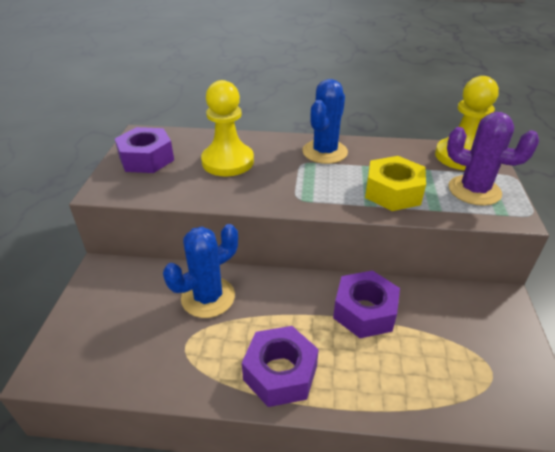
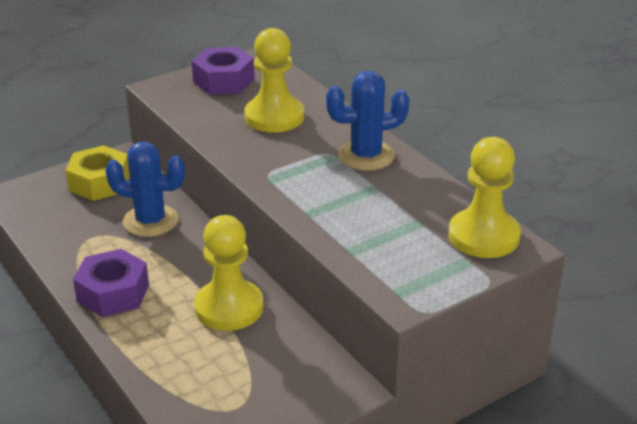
camera: 50 degrees right, 5 degrees down
purple nut [333,270,400,338] -> yellow pawn [194,215,264,331]
yellow nut [365,156,426,211] -> yellow nut moved to [66,145,130,201]
purple cactus [447,112,539,206] -> none

